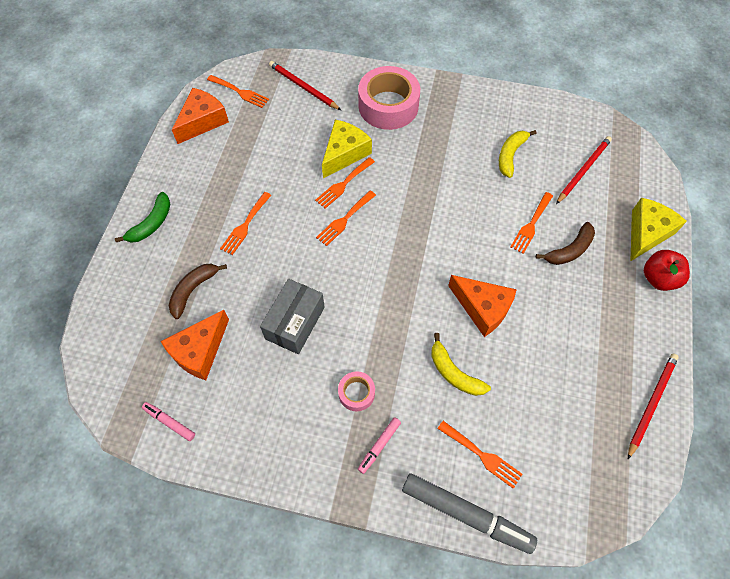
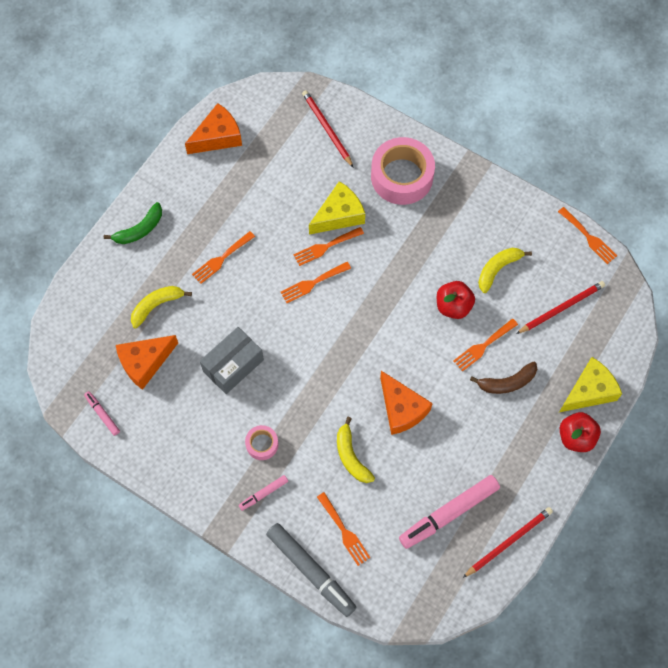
camera: 20 degrees right, 5 degrees up
brown banana [169,264,227,319] -> yellow banana [131,286,192,329]
orange fork [207,75,269,108] -> orange fork moved to [558,207,617,264]
none -> pink marker [399,475,500,549]
none -> red apple [437,281,475,319]

